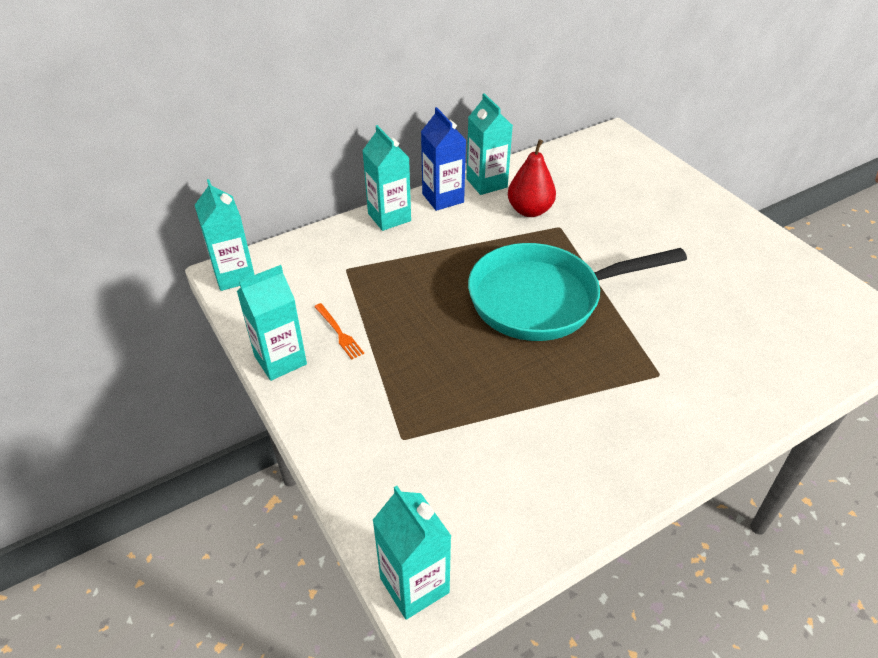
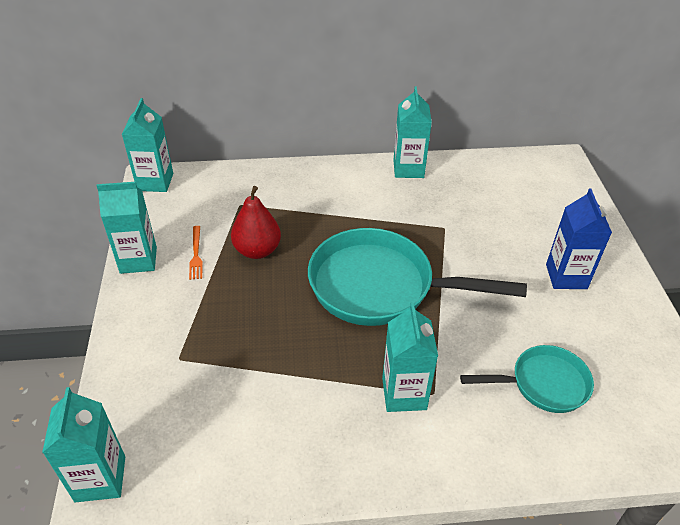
camera: 25 degrees right, 0 degrees up
turquoise carton [362,125,411,231] -> turquoise carton moved to [382,302,438,412]
blue carton [421,107,466,211] -> blue carton moved to [546,189,612,289]
red pear [508,139,556,217] -> red pear moved to [231,186,281,259]
none -> turquoise pan [460,345,594,413]

